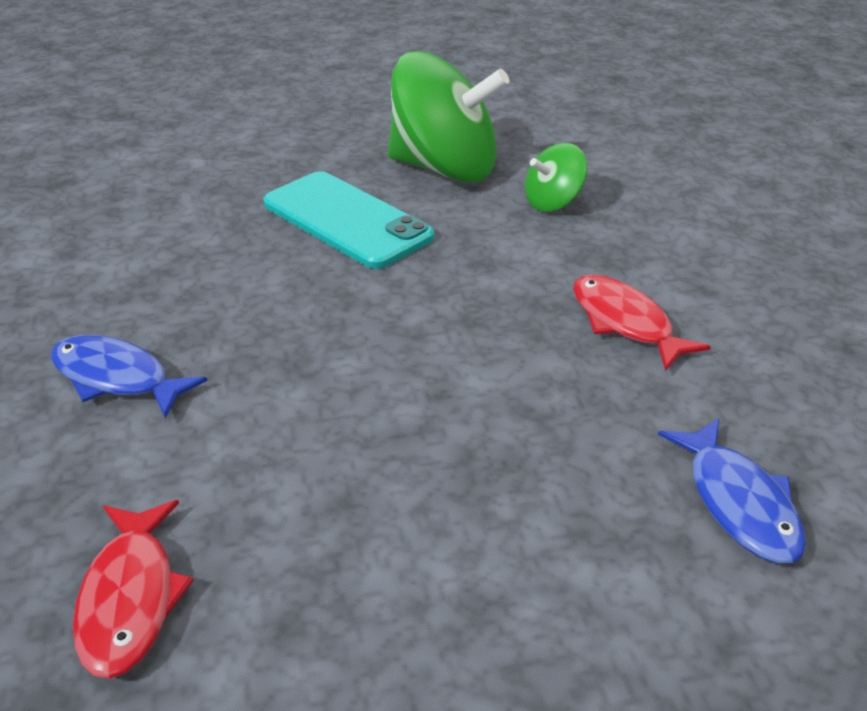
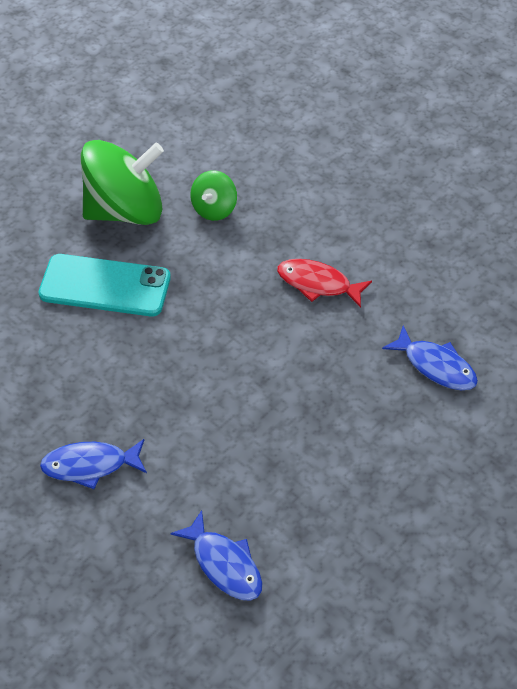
camera: 35 degrees left, 15 degrees up
red fish [73,500,194,679] -> blue fish [170,510,262,601]

